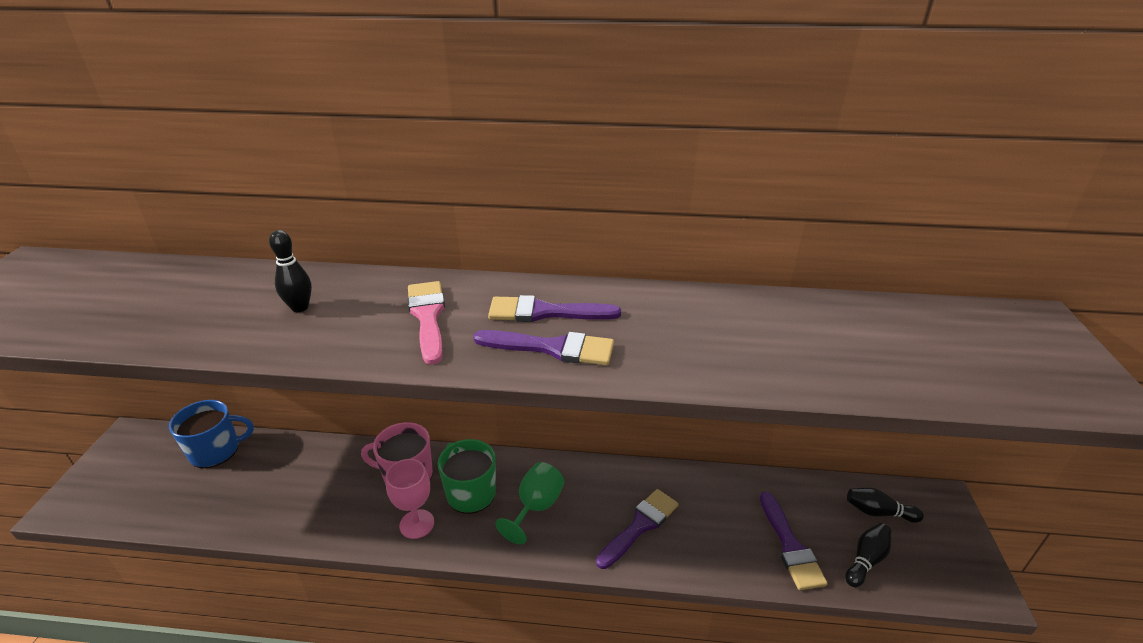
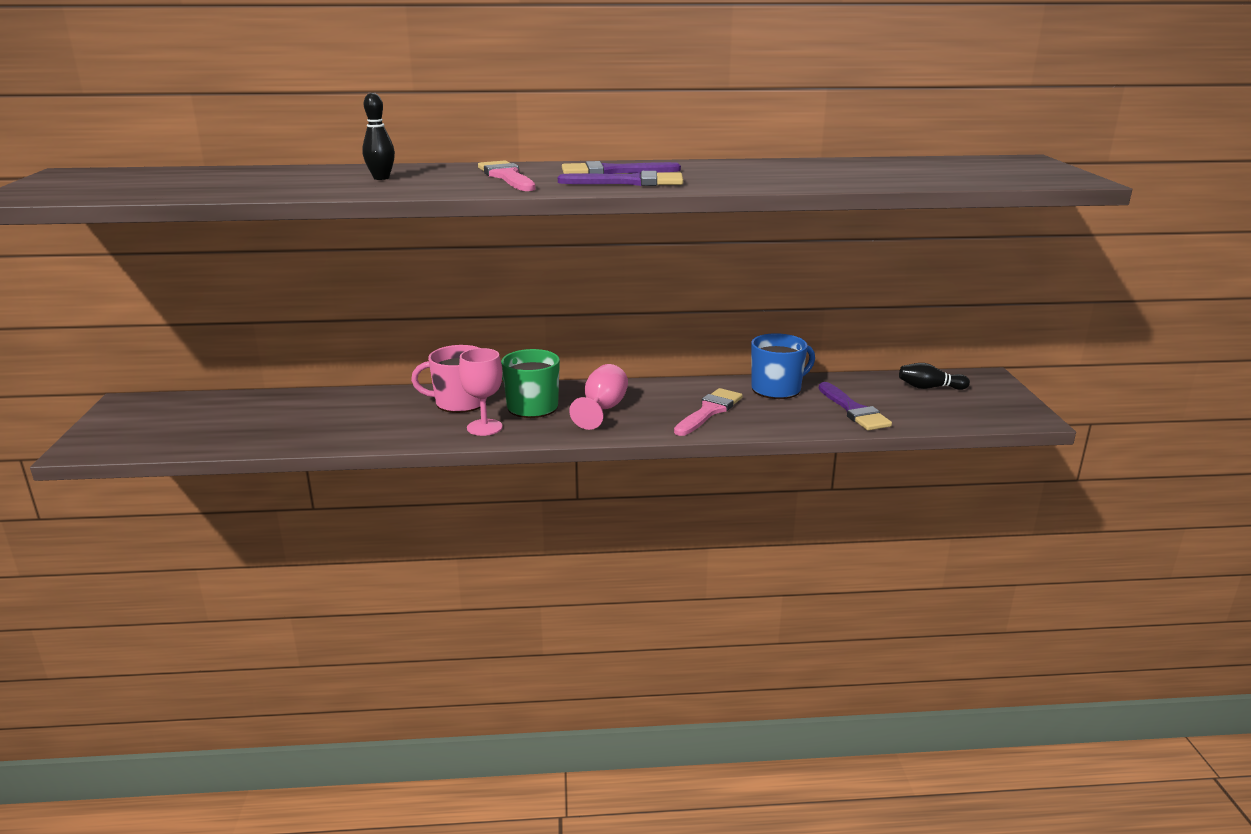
camera: 10 degrees left, 10 degrees down
blue mug [169,400,254,468] -> blue mug moved to [751,333,815,399]
green goblet [495,462,564,544] -> pink goblet [569,364,628,430]
purple brush [596,489,679,569] -> pink brush [674,388,743,436]
black bowling pin [845,523,891,587] -> none

